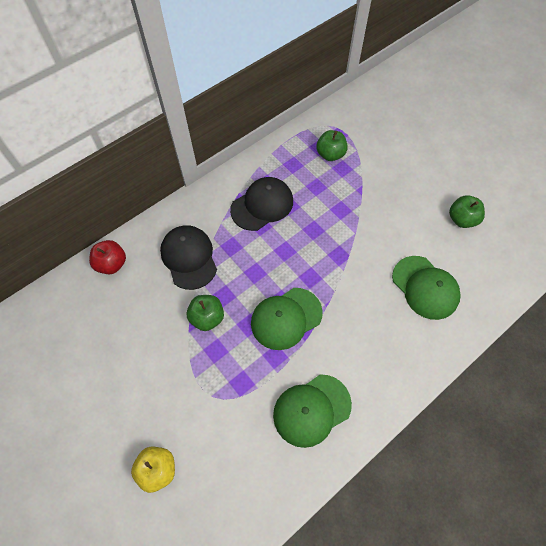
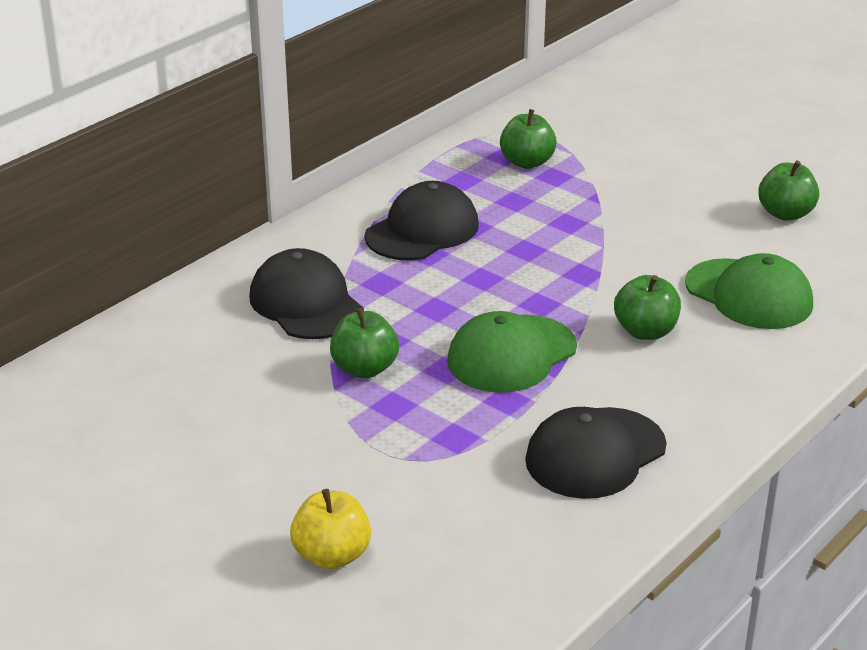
camera: 10 degrees left, 30 degrees down
red apple [89,240,126,274] -> none
green cap [273,374,352,448] -> black cap [525,407,667,499]
none -> green apple [614,275,681,340]

